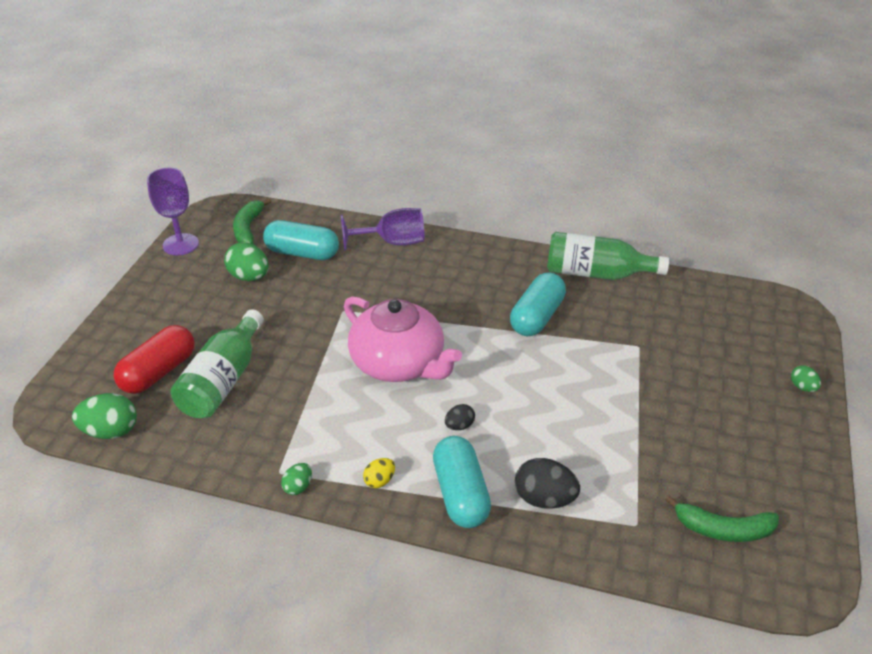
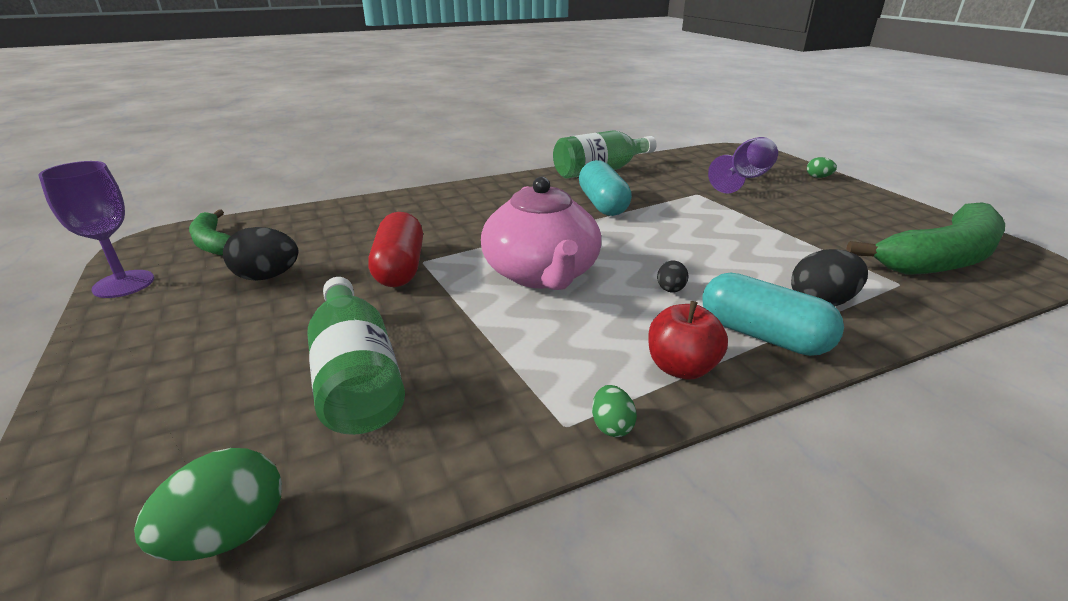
camera: 40 degrees left, 10 degrees down
red capsule [114,325,194,394] -> red capsule moved to [368,212,423,287]
green egg [224,242,269,281] -> black egg [223,227,298,281]
turquoise capsule [263,220,339,260] -> none
purple goblet [341,208,424,251] -> purple goblet moved to [708,137,778,193]
pink teapot [344,296,462,382] -> pink teapot turned 75 degrees clockwise [481,177,601,290]
yellow egg [363,458,395,488] -> red apple [648,301,728,379]
green banana [665,495,779,542] -> green banana [846,202,1005,275], size x1.85

